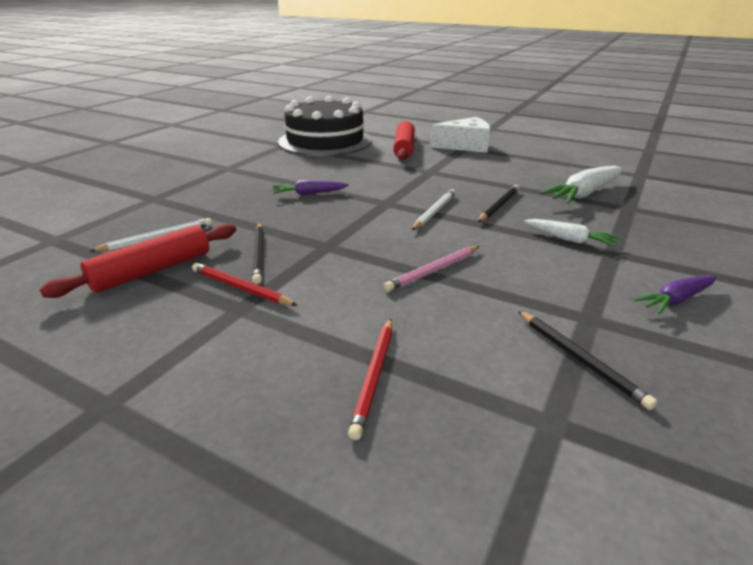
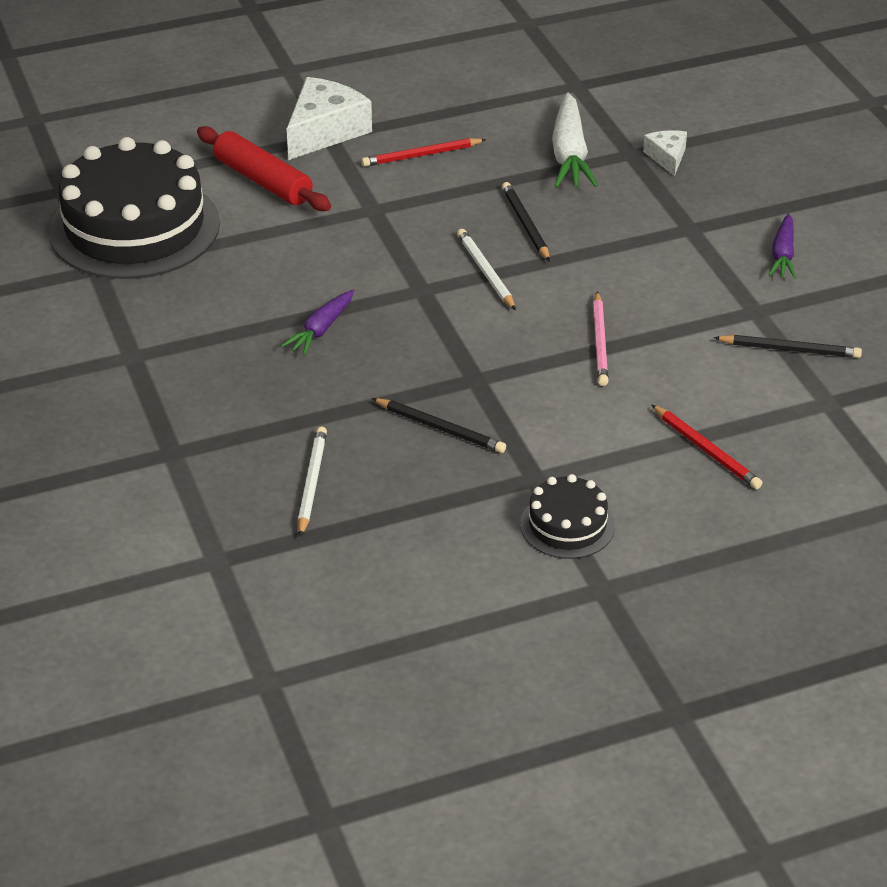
camera: 50 degrees left, 10 degrees up
red rolling pin [40,223,236,298] -> none
red pencil [192,263,298,306] -> red pencil moved to [361,138,486,167]
white carrot [524,219,619,247] -> none
none -> black cake [520,474,615,559]
none -> white cheese [643,130,687,176]

